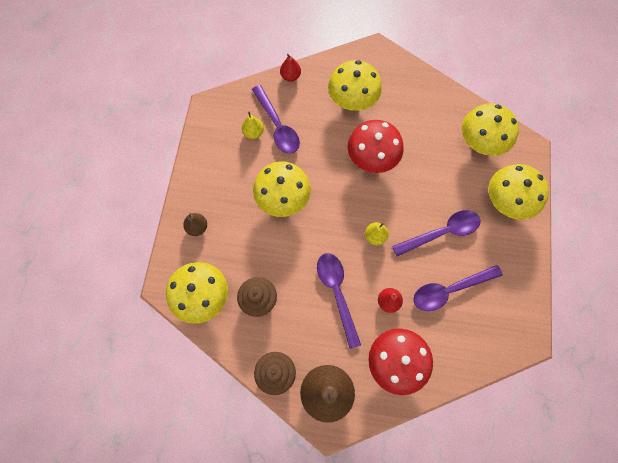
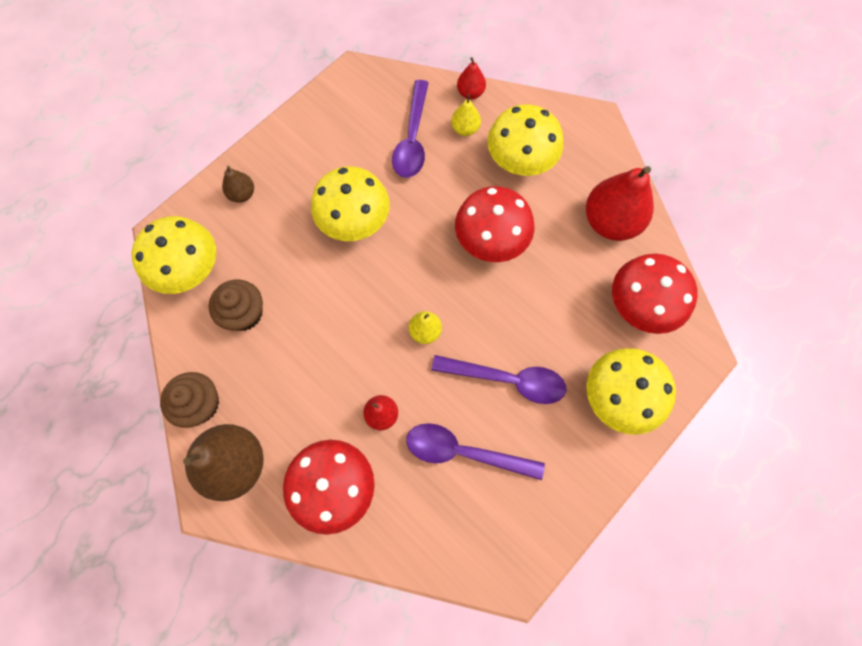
camera: 35 degrees right, 0 degrees up
yellow pear [242,112,264,139] -> yellow pear moved to [451,94,481,136]
purple spoon [317,253,361,349] -> none
yellow mushroom [462,103,519,156] -> red mushroom [612,254,698,334]
none -> red pear [586,166,654,241]

